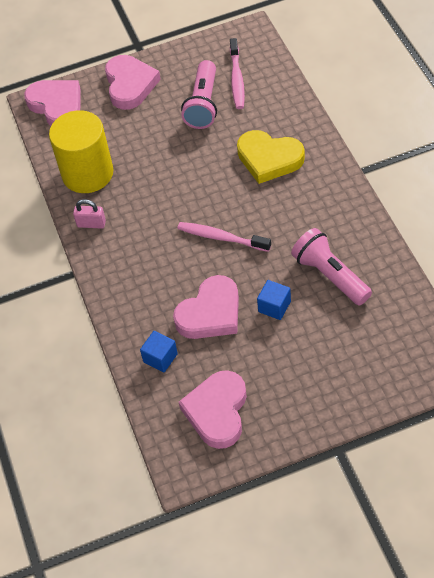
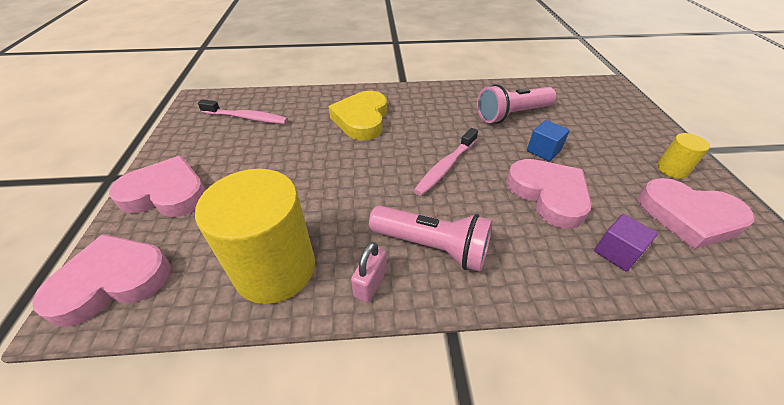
camera: 80 degrees left, 10 degrees down
blue cube [140,331,178,373] -> purple cube [594,214,658,271]
pink flashlight [181,60,217,129] -> pink flashlight moved to [369,206,493,272]
yellow heart [237,130,305,184] -> yellow heart turned 150 degrees clockwise [328,91,387,140]
none -> yellow cylinder [657,133,710,179]

